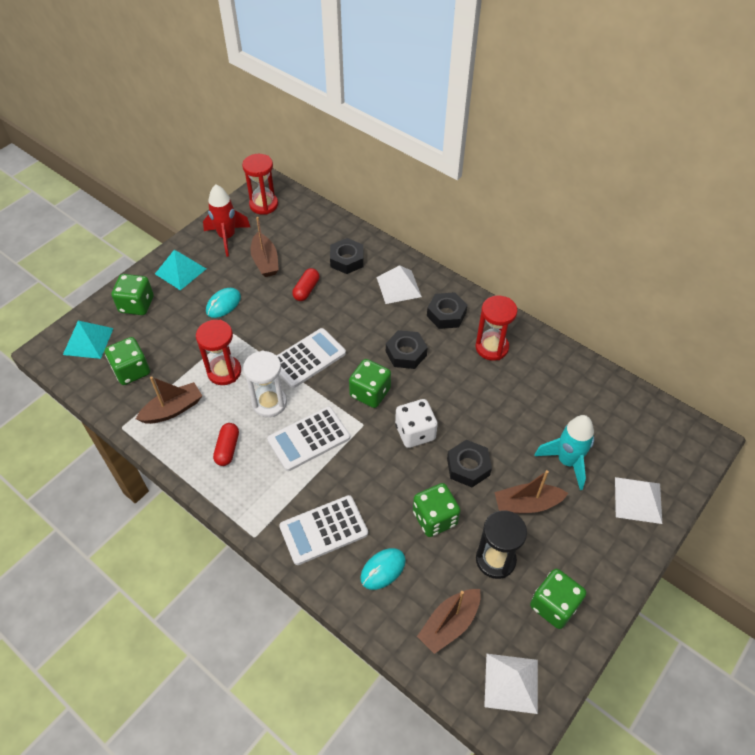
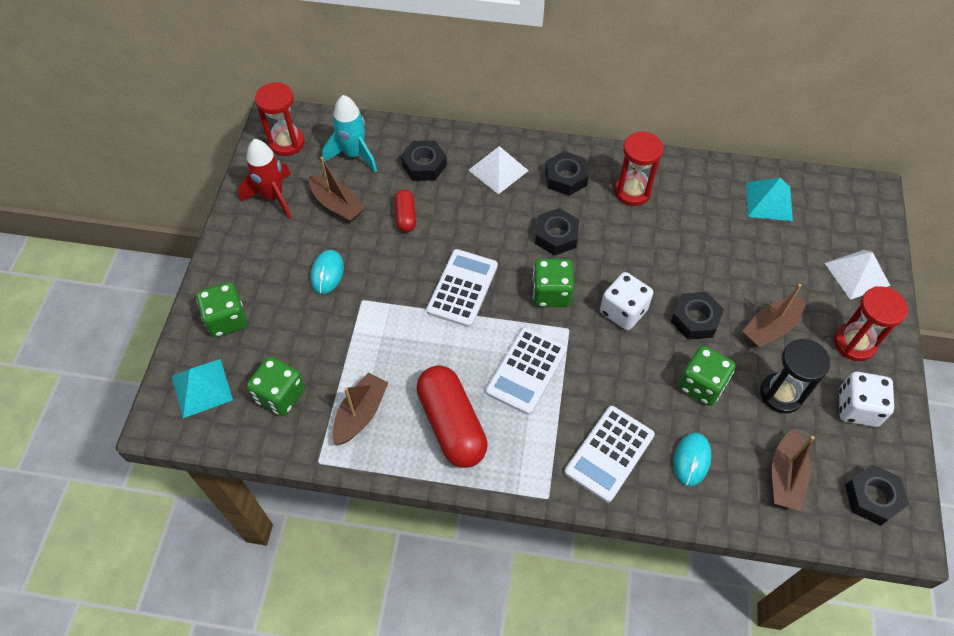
camera: 30 degrees left, 5 degrees up
turquoise pyramid [155,250,206,290] -> turquoise pyramid moved to [746,178,793,221]
red hourglass [196,320,241,385] -> red hourglass moved to [834,286,908,361]
red capsule [213,423,239,466] -> red capsule [416,365,488,468], size x1.97
white hourglass [243,351,287,417] -> none
white pyramid [484,654,538,714] -> black nut [845,464,909,526]
green dice [530,569,586,629] -> white dice [839,372,894,427]
turquoise rocket [534,415,594,490] -> turquoise rocket moved to [322,95,377,173]

